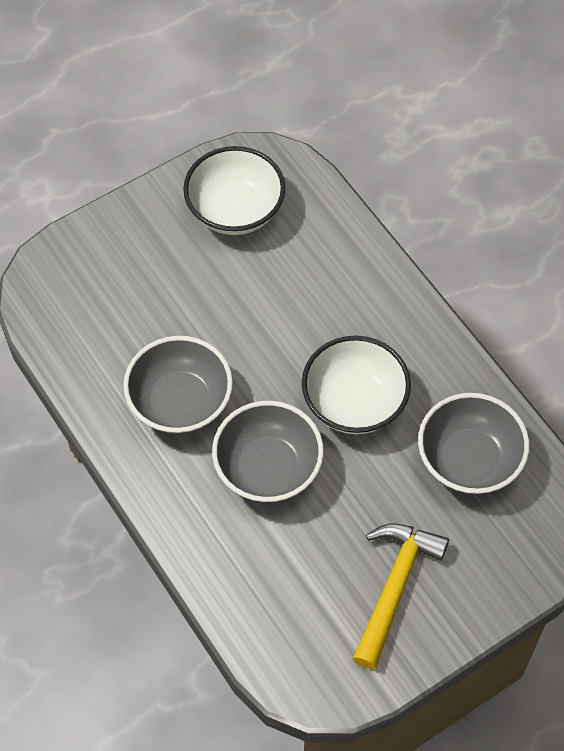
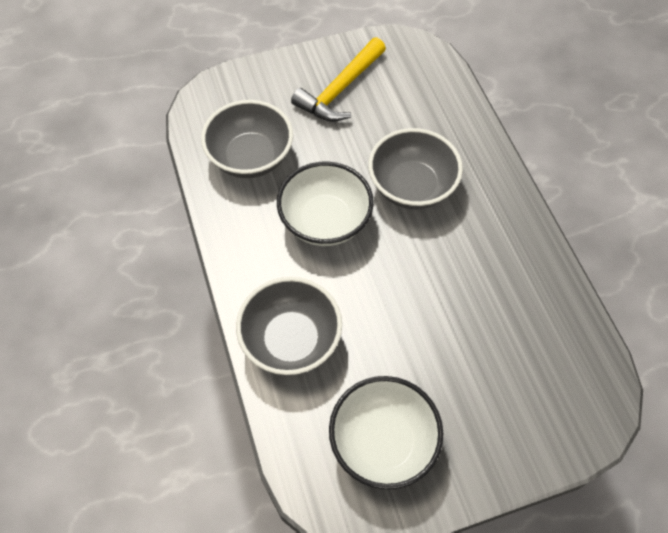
camera: 165 degrees left, 0 degrees up
grey bowl [123,336,233,434] -> grey bowl moved to [236,277,342,375]

